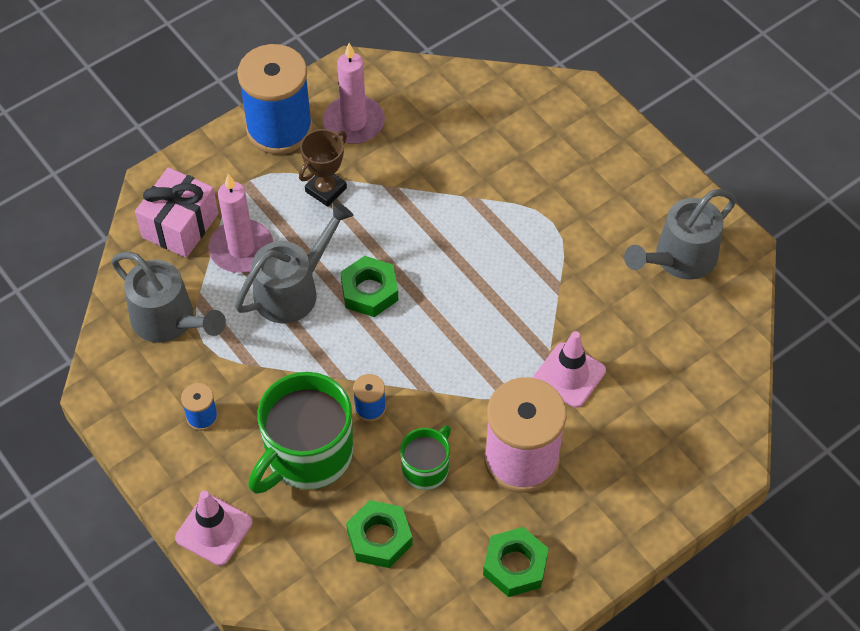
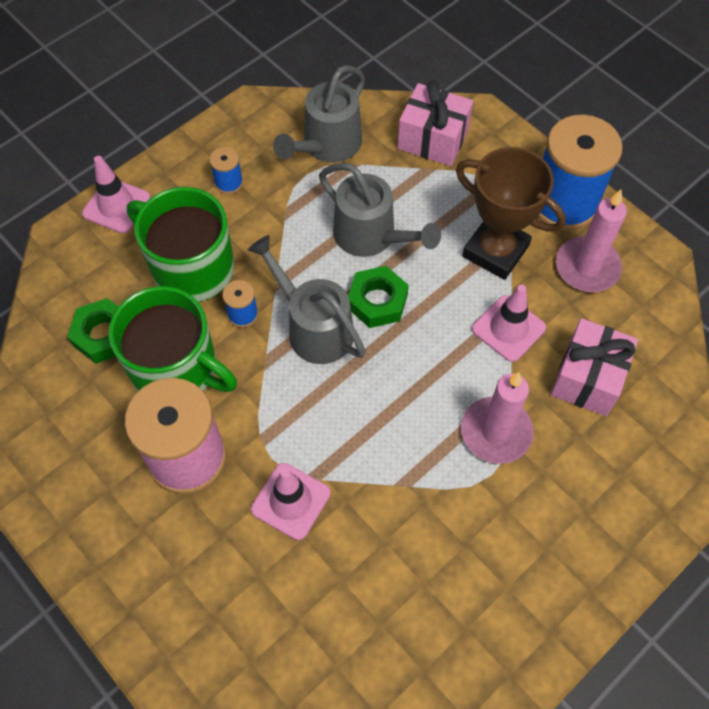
camera: 85 degrees right, 5 degrees up
pink candle [208,174,273,273] -> pink candle moved to [461,372,534,464]
brown trophy [299,129,347,207] -> brown trophy [456,147,566,280], size x1.61
green mug [400,425,451,490] -> green mug [109,286,237,392], size x1.87
green nut [483,527,549,597] -> none
grey watering can [624,189,737,280] -> grey watering can moved to [248,235,366,364]
none -> pink traffic cone [472,285,546,362]
none -> pink gift [551,318,638,416]

